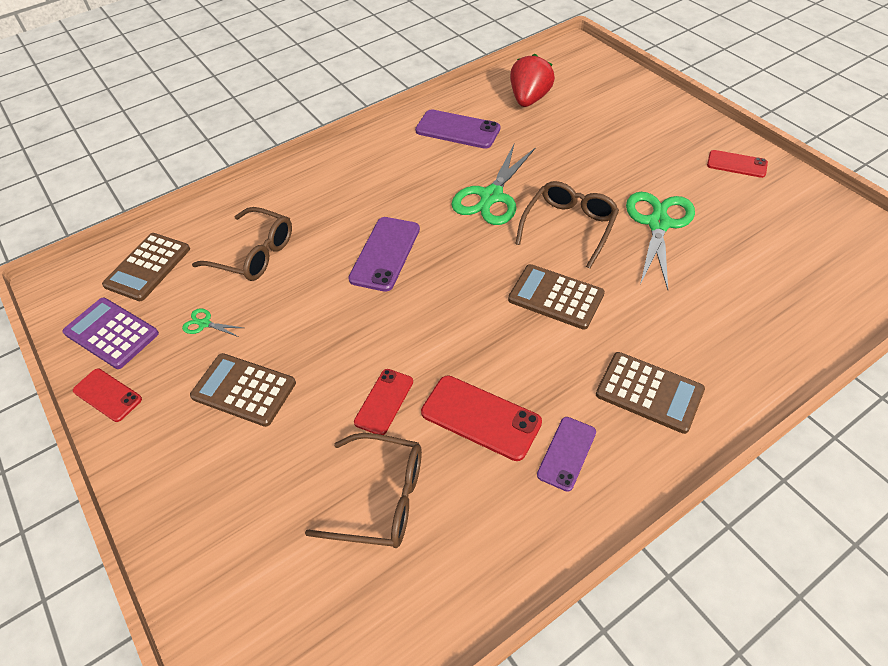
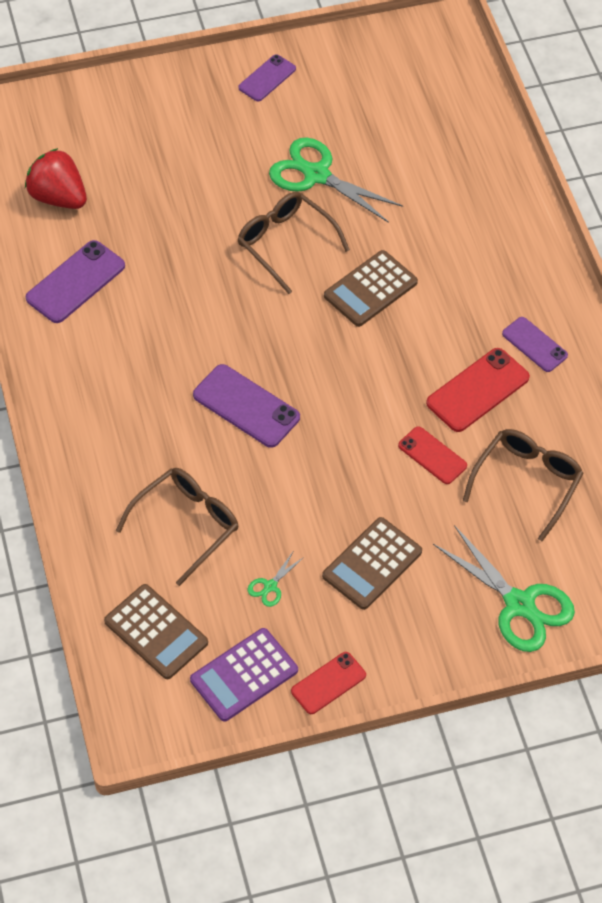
camera: 75 degrees left, 5 degrees up
green scissors [452,145,536,225] -> green scissors moved to [433,525,575,652]
brown calculator [596,352,705,434] -> none
red phone [707,150,768,178] -> purple phone [238,55,296,101]

